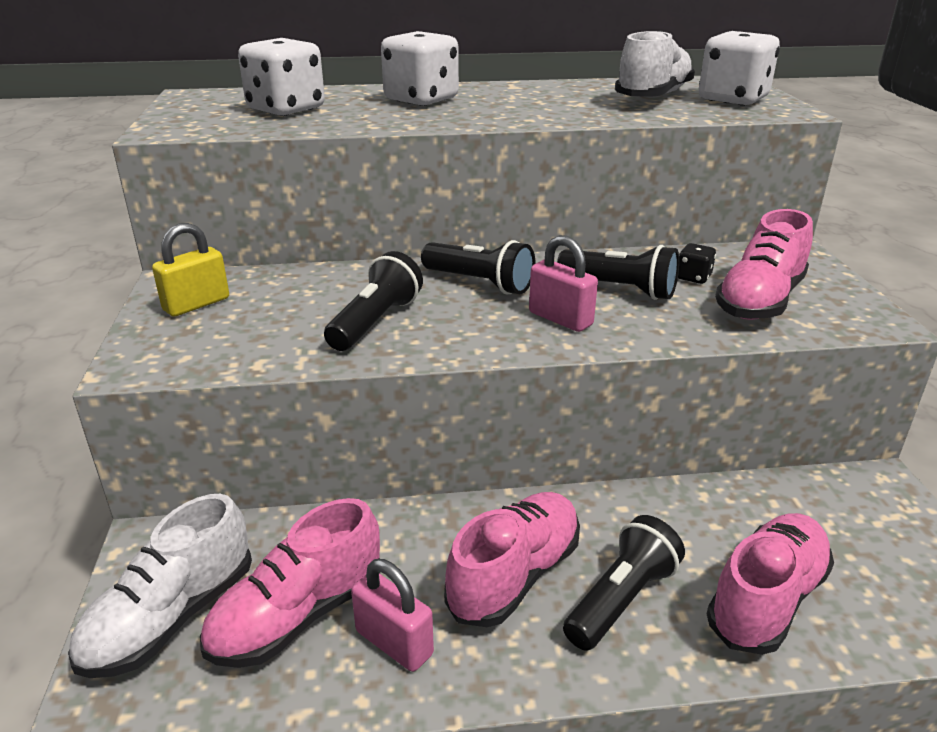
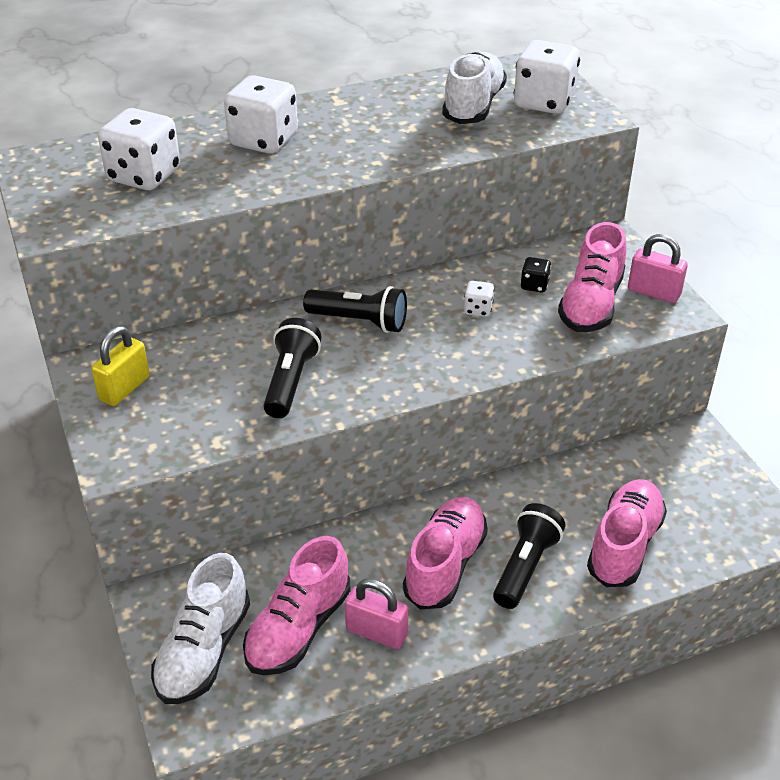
camera: 15 degrees left, 10 degrees up
pink padlock [529,235,598,332] -> pink padlock moved to [628,234,688,303]
black flashlight [557,245,679,300] -> white dice [464,281,494,317]

